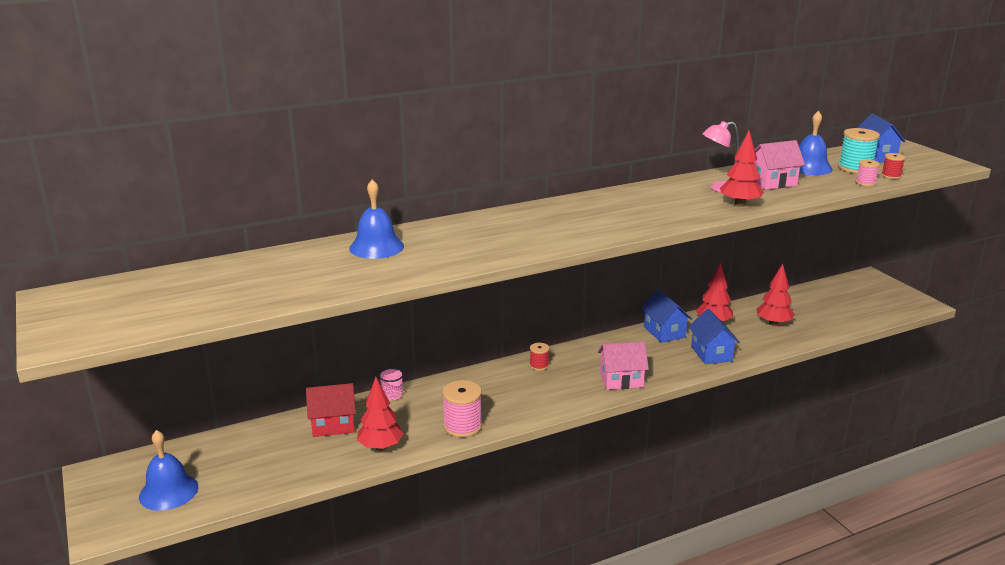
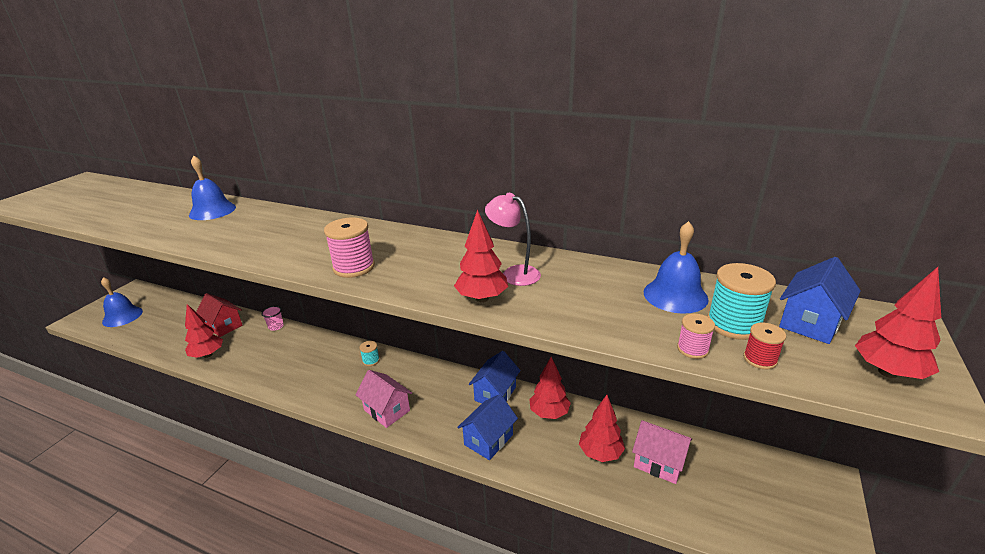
camera: 50 degrees right, 5 degrees up
pink spool [442,380,482,438] -> pink spool moved to [324,218,375,278]
red spool [530,343,549,371] -> turquoise spool [359,341,380,366]
pink house [754,140,805,190] -> pink house moved to [632,420,692,484]
none -> red tree [855,267,941,379]

